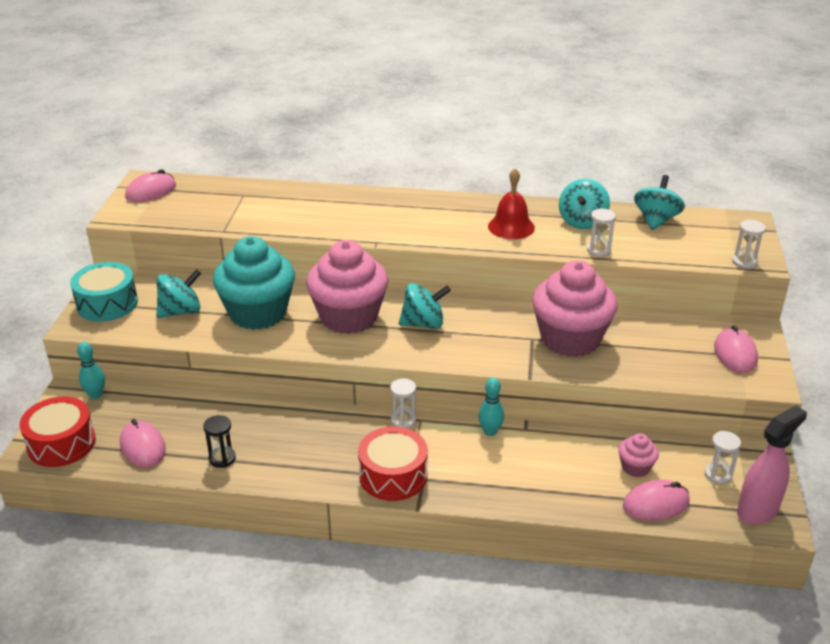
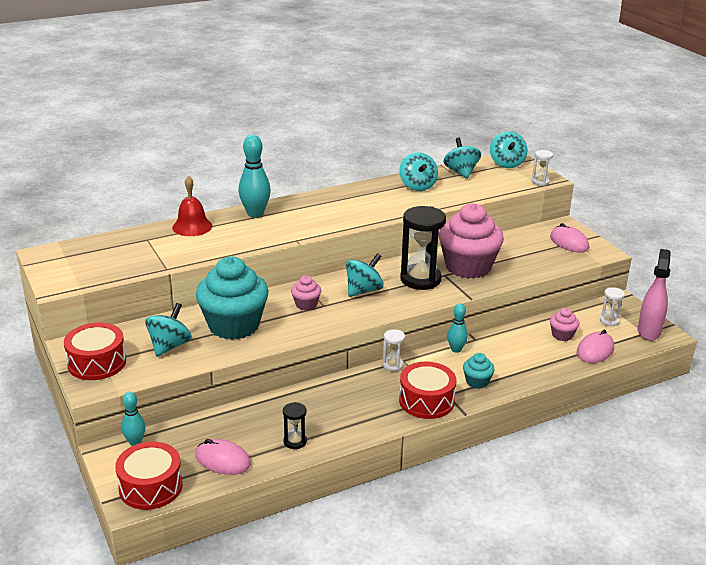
camera: 35 degrees left, 5 degrees down
turquoise drum [70,262,138,322] -> red drum [64,322,126,380]
pink mouse [125,169,176,202] -> none
pink cupcake [306,240,388,334] -> pink cupcake [291,276,321,310], size x0.44
red bell [488,168,535,239] -> red bell moved to [172,176,213,236]
white hourglass [587,208,616,257] -> none
none -> turquoise bowling pin [238,134,271,217]
none -> black hourglass [400,206,446,290]
none -> turquoise cupcake [463,353,495,389]
none -> turquoise spinning top [490,131,527,168]

